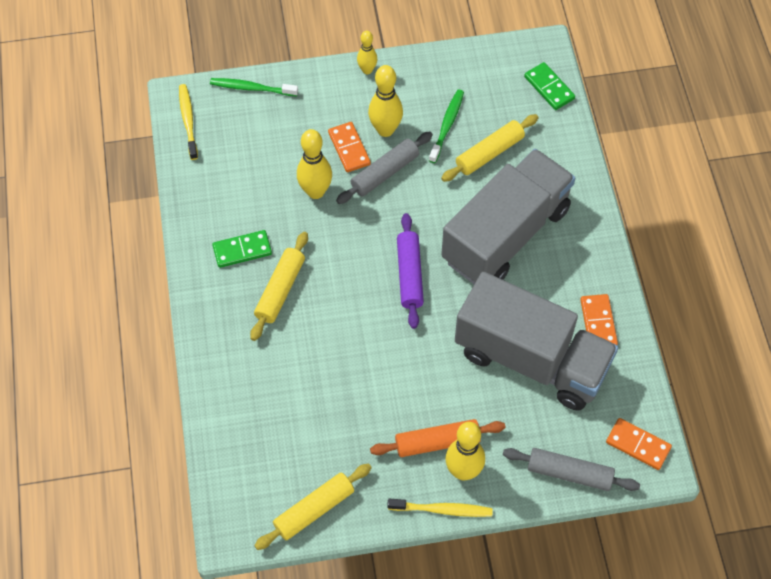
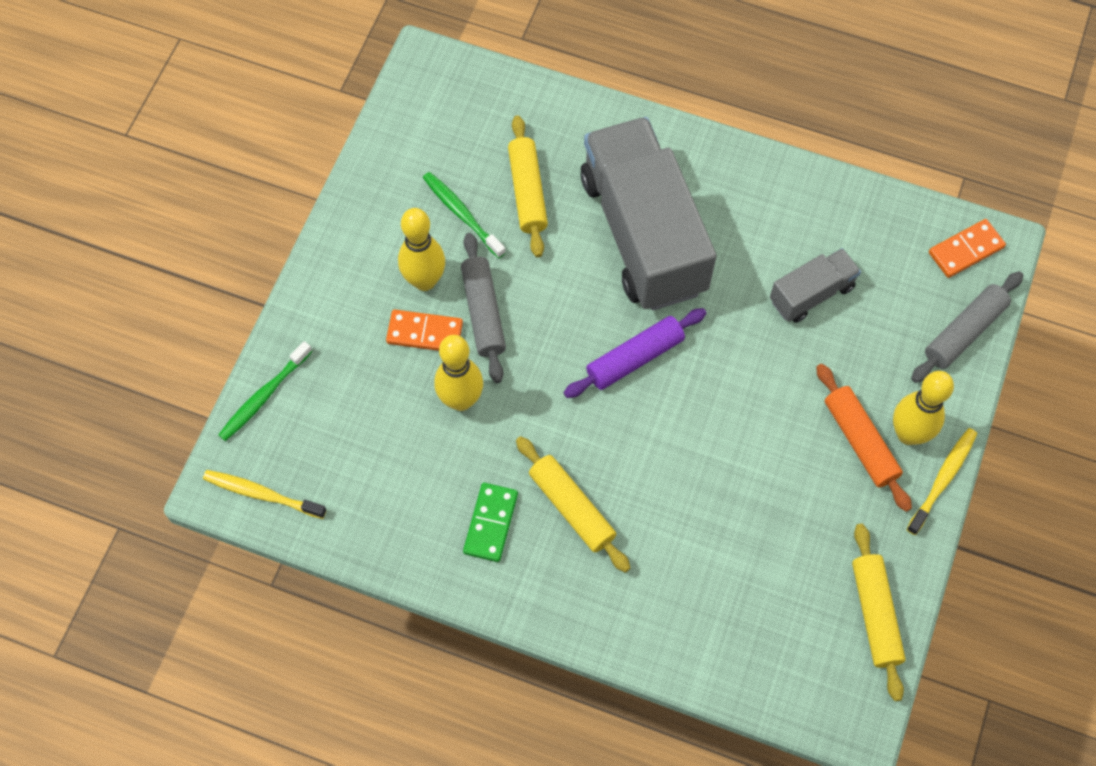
camera: 60 degrees left, 5 degrees up
yellow bowling pin [357,30,377,74] -> none
orange rolling pin [370,419,506,457] -> orange rolling pin turned 45 degrees counterclockwise [816,364,912,512]
purple rolling pin [397,213,424,329] -> purple rolling pin turned 60 degrees counterclockwise [564,308,706,398]
grey truck [455,272,618,411] -> grey truck [770,248,861,323], size x0.47
green domino [524,62,575,110] -> none
orange domino [580,294,618,345] -> none

